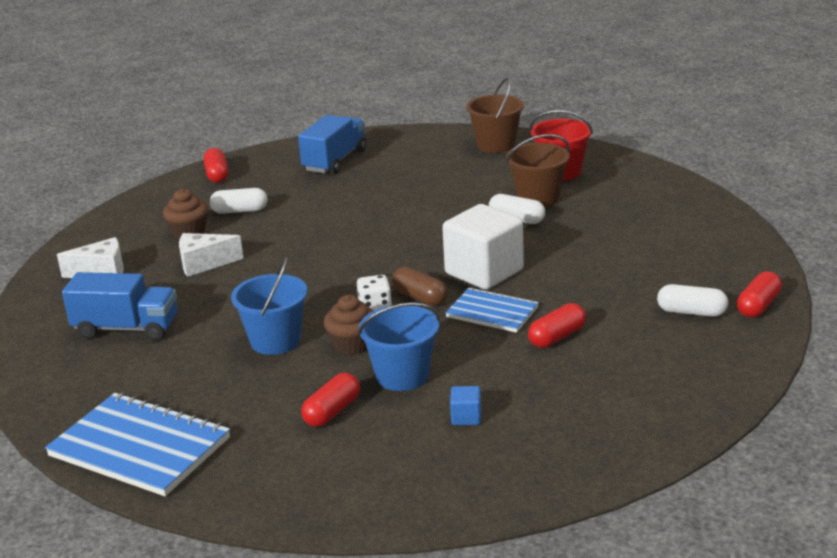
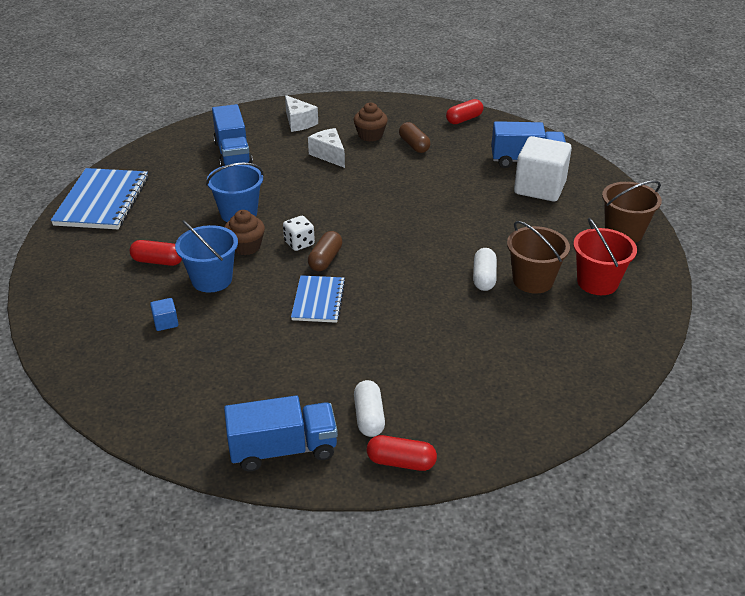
camera: 65 degrees right, 10 degrees up
white capsule [210,188,268,214] -> brown capsule [399,122,430,153]
white cube [442,204,524,290] -> white cube moved to [514,136,572,202]
red capsule [528,303,586,348] -> none
none -> blue truck [224,395,338,472]

